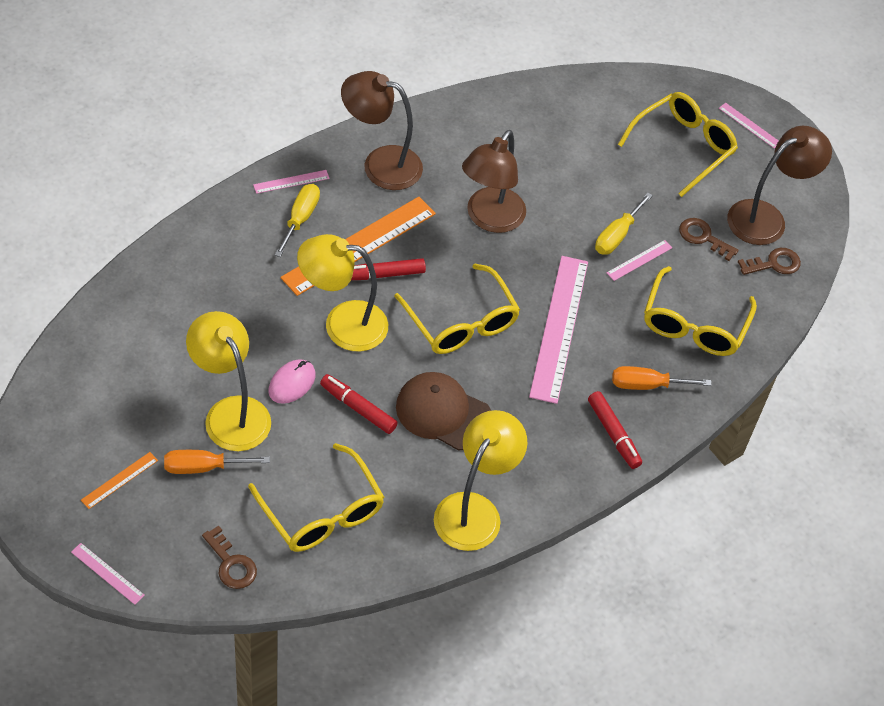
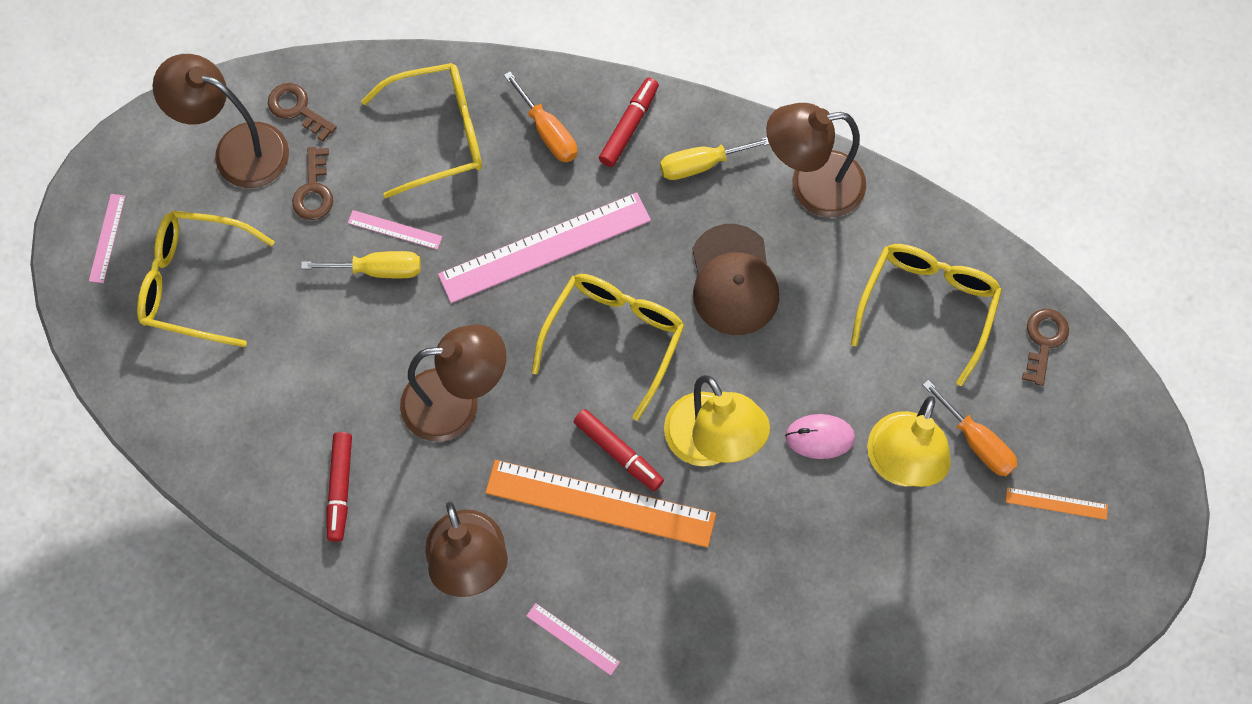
camera: 120 degrees left, 15 degrees up
pink ruler [71,543,145,605] -> none
yellow screwdriver [275,184,320,257] -> yellow screwdriver moved to [660,137,769,180]
red marker [320,374,398,434] -> red marker moved to [326,432,352,542]
yellow lamp [434,410,528,551] -> brown lamp [766,103,866,217]

